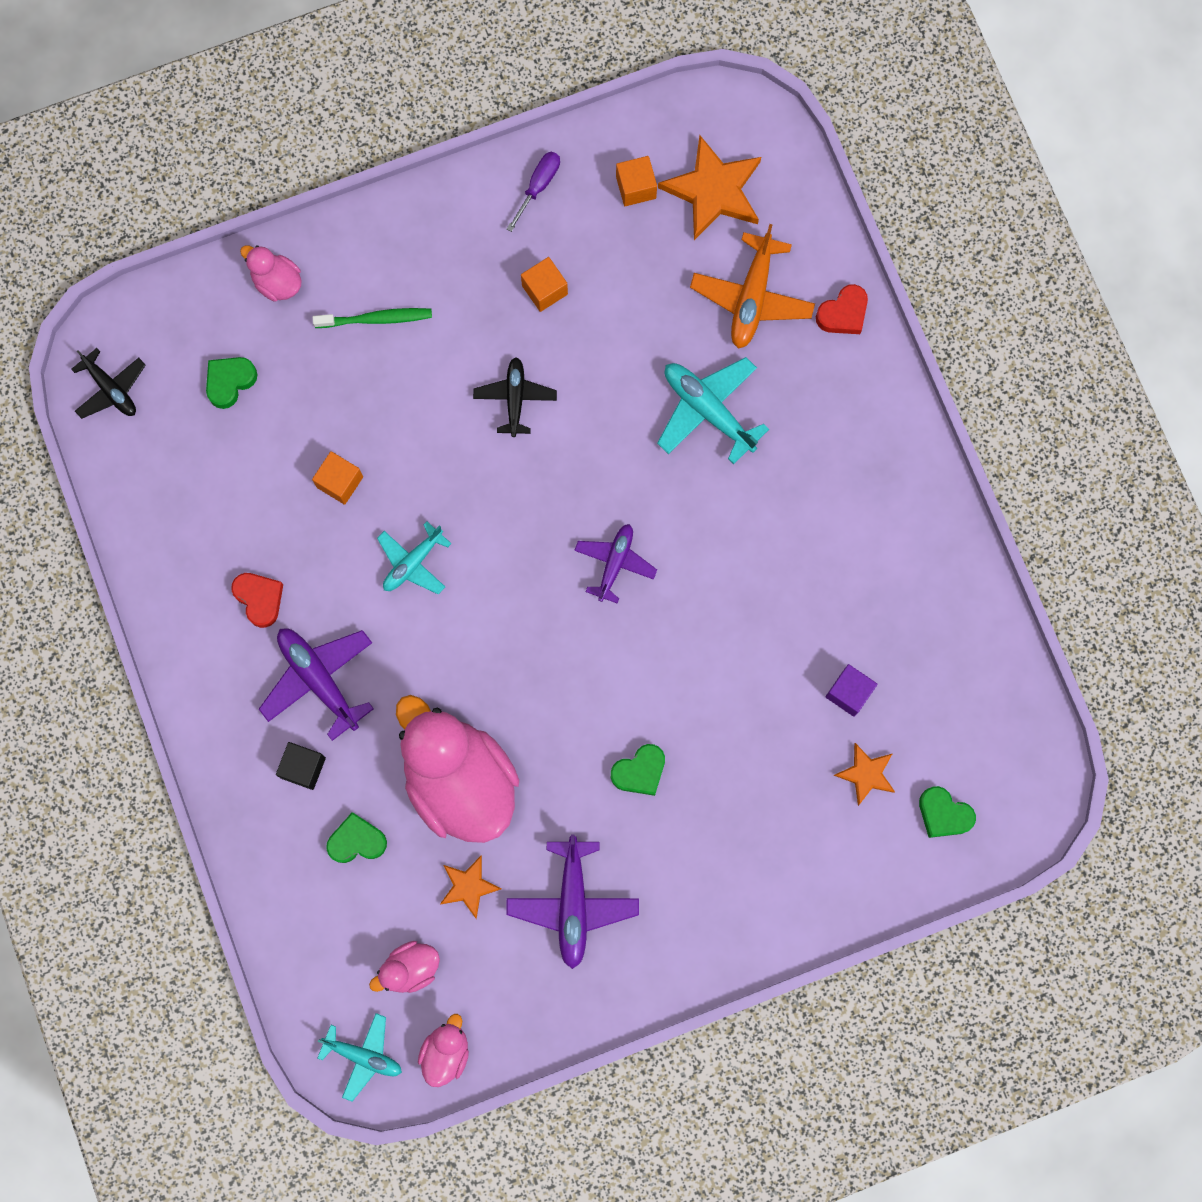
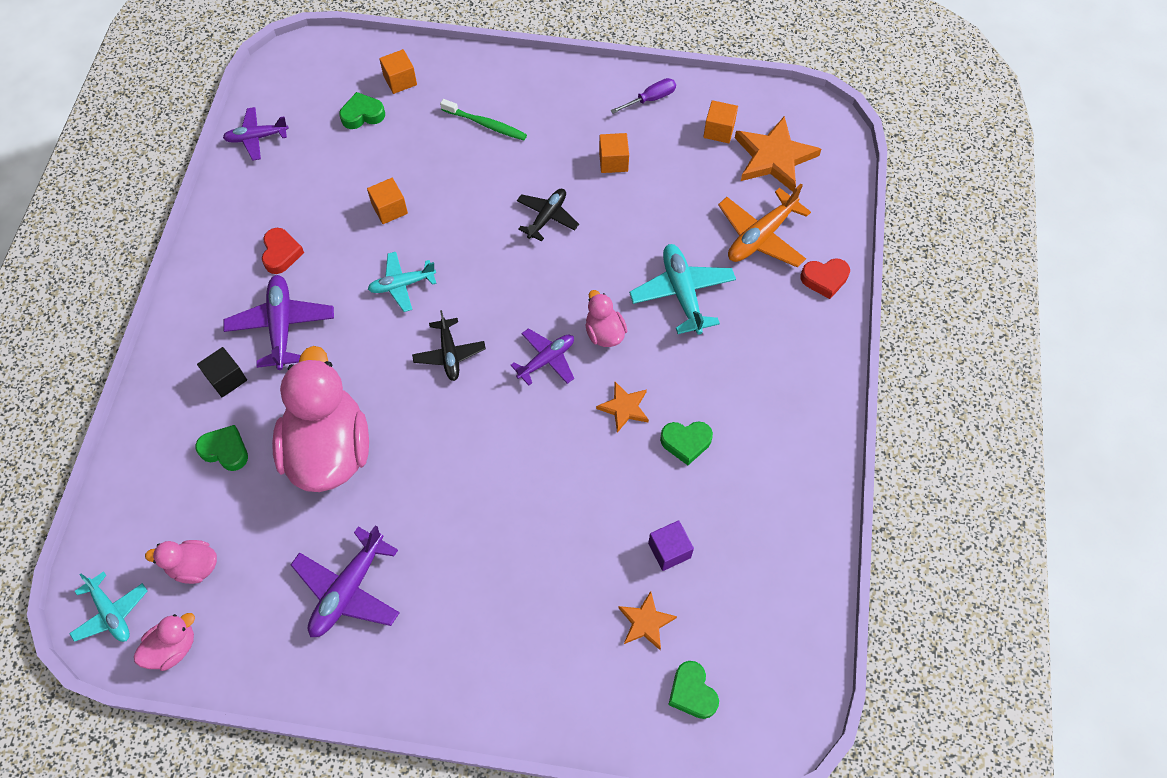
camera: 30 degrees right, 15 degrees down
black plane [71,348,146,419] -> black plane moved to [412,310,486,381]
pink duck [240,245,302,302] -> pink duck moved to [585,290,627,347]
orange star [440,856,501,919] -> orange star moved to [596,382,649,433]
green heart [611,744,665,796] -> green heart moved to [660,421,713,465]
none -> purple plane [223,107,289,161]
none -> orange cube [379,49,417,94]

